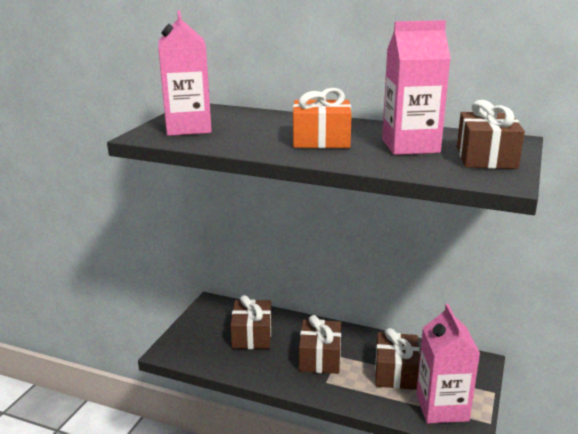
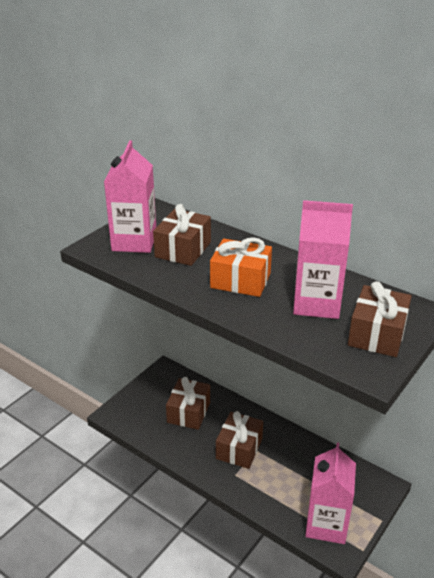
camera: 15 degrees right, 10 degrees up
brown gift [375,328,420,390] -> brown gift moved to [153,204,211,266]

